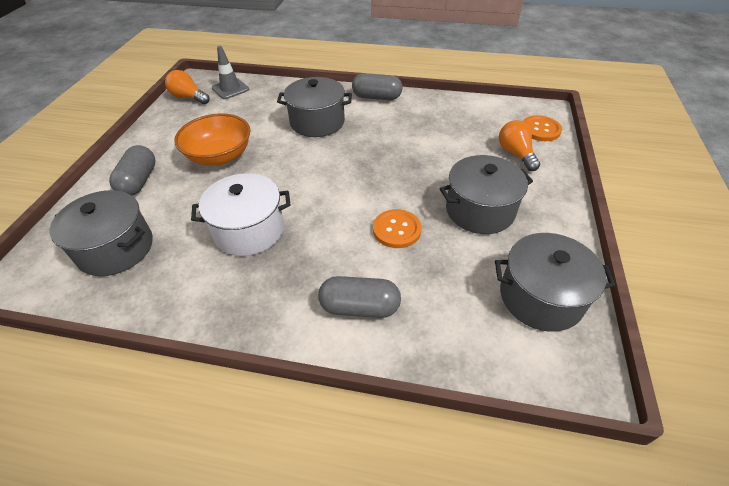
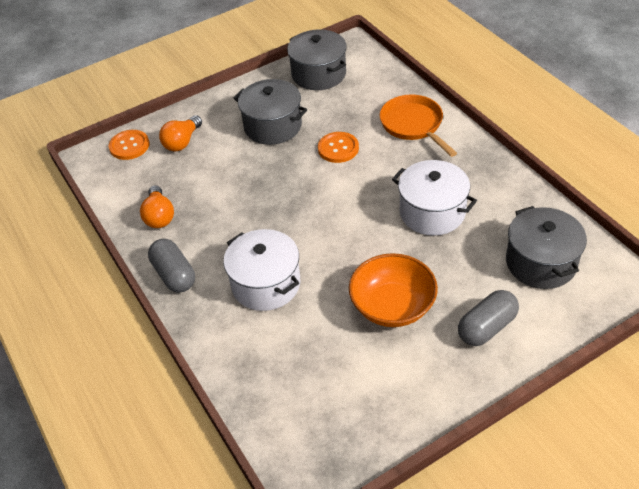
camera: 130 degrees left, 0 degrees up
orange light bulb [165,70,210,104] -> orange light bulb moved to [140,185,174,228]
grey traffic cone [212,46,249,99] -> none
grey pot [277,77,352,137] -> white pot [223,229,300,311]
grey capsule [318,276,401,318] -> orange pan [380,95,457,157]

